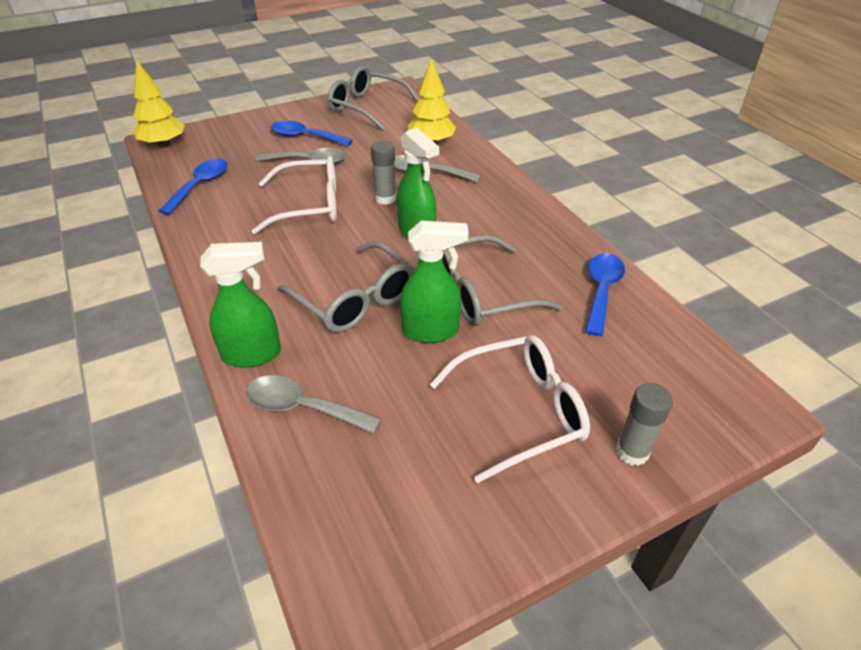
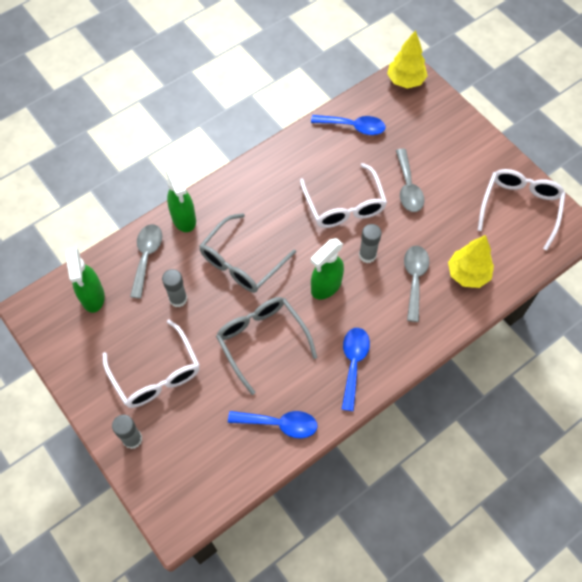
camera: 80 degrees right, 20 degrees up
blue spoon [271,121,353,146] -> blue spoon moved to [342,328,370,411]
grey glasses [328,66,419,130] -> white glasses [478,169,566,251]
green spray bottle [400,221,469,343] -> green spray bottle moved to [66,247,105,313]
none -> grey glue stick [162,269,187,307]

